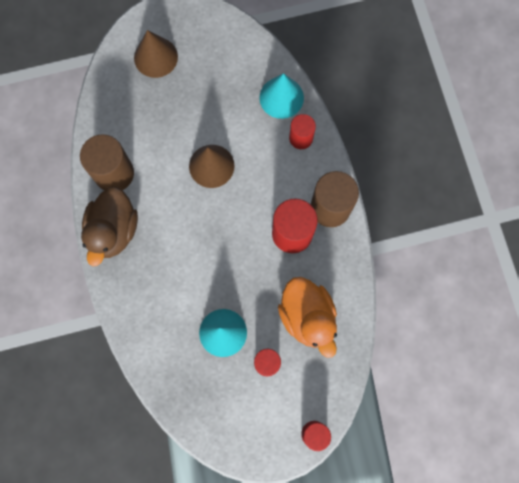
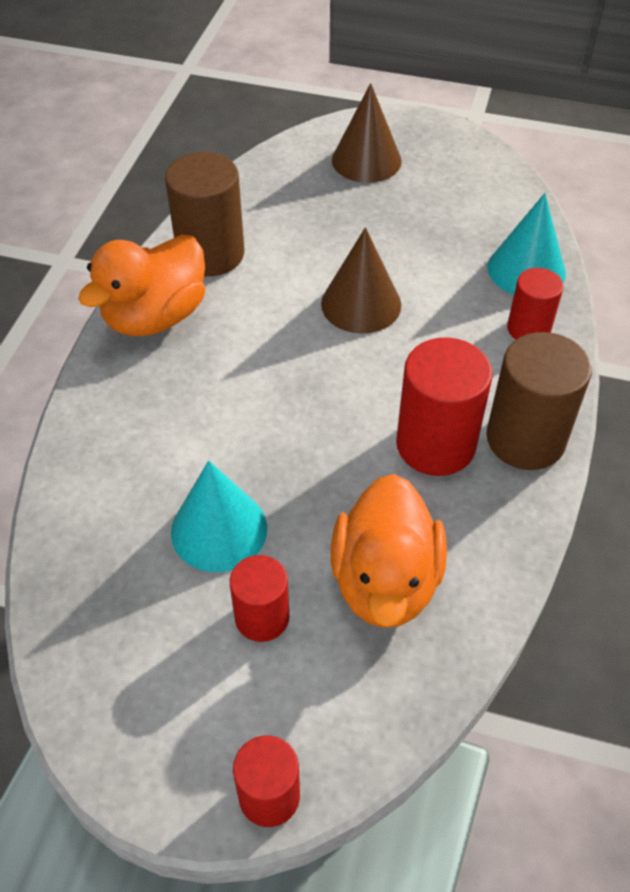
camera: 30 degrees right, 25 degrees down
brown duck [81,186,138,266] -> orange duck [78,235,206,336]

